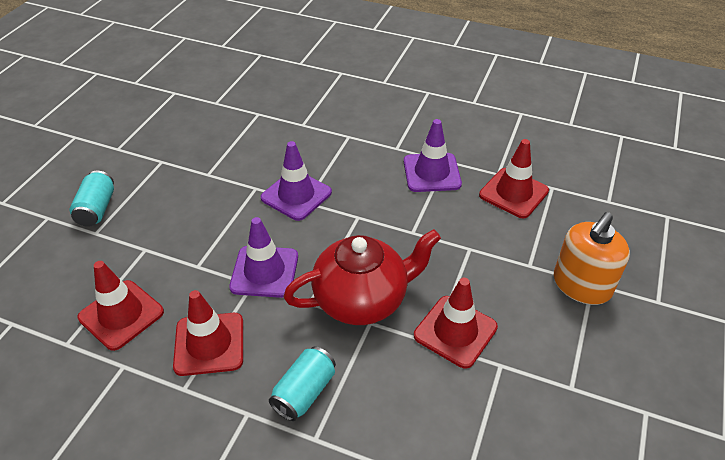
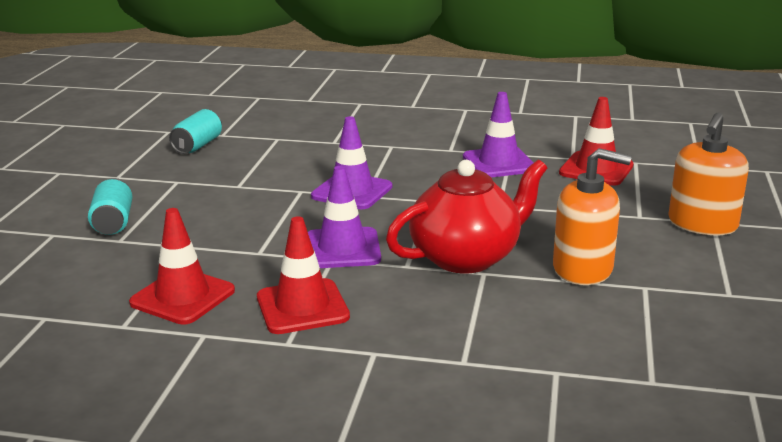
camera: 10 degrees left, 20 degrees down
turquoise can [269,346,336,421] -> turquoise can moved to [169,109,222,154]
red traffic cone [414,278,498,368] -> orange soap dispenser [553,148,632,285]

